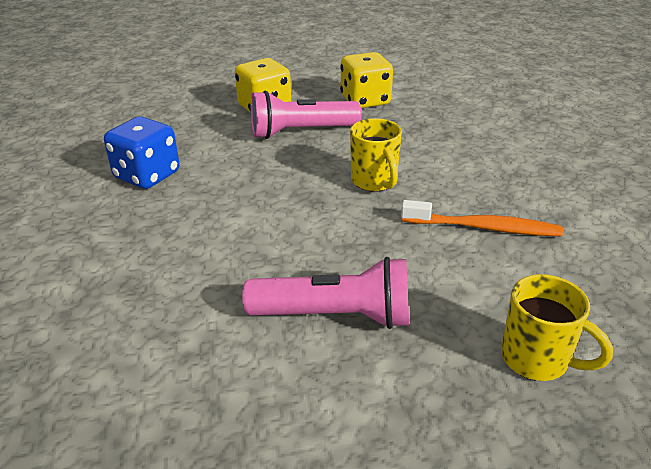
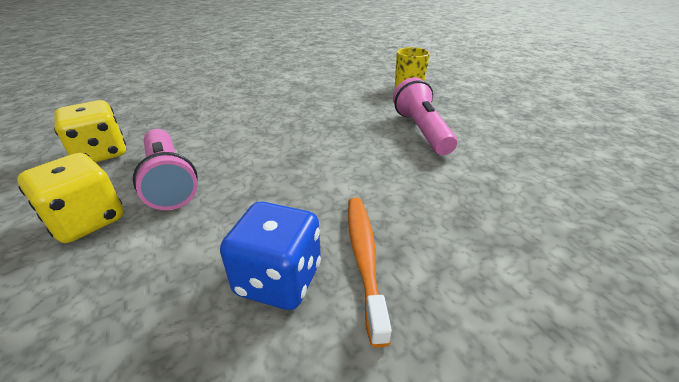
camera: 105 degrees left, 0 degrees up
yellow mug [350,118,402,192] -> none
orange toothbrush [401,200,563,236] -> orange toothbrush moved to [348,198,392,348]

